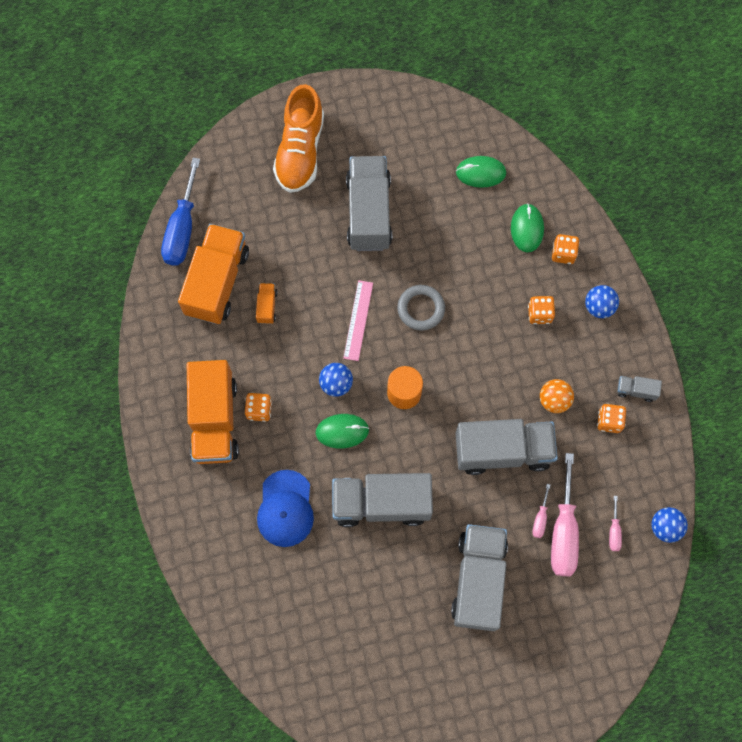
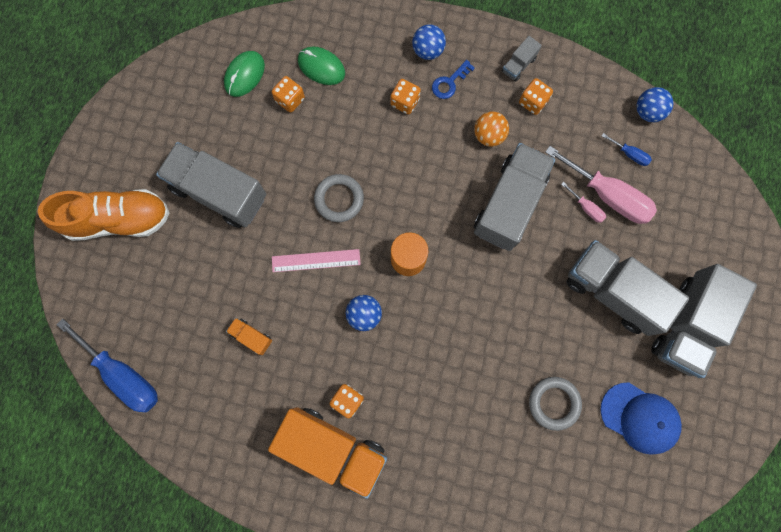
camera: 60 degrees left, 5 degrees up
orange truck [178,224,249,324] -> none
blue cap [257,470,314,547] -> blue cap moved to [601,382,682,455]
orange shoe [273,84,324,193] -> orange shoe turned 45 degrees counterclockwise [38,189,169,241]
green mouse [315,414,369,448] -> none
grey truck [332,473,433,527] -> grey truck moved to [651,264,757,378]
pink ruler [343,280,373,361] -> pink ruler turned 45 degrees counterclockwise [272,249,361,272]
orange dice [552,234,579,264] -> orange dice moved to [272,76,305,113]
pink screwdriver [609,496,622,551] -> blue screwdriver [602,133,652,166]
none -> blue key [432,60,475,99]
none -> grey ring [529,377,582,431]

